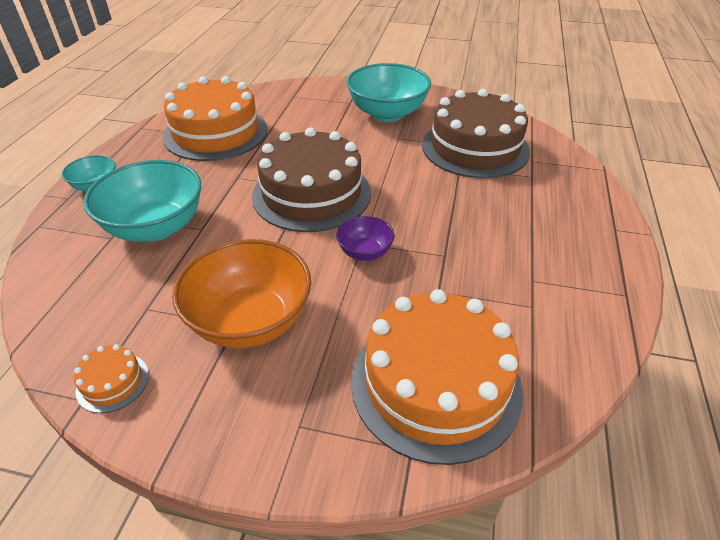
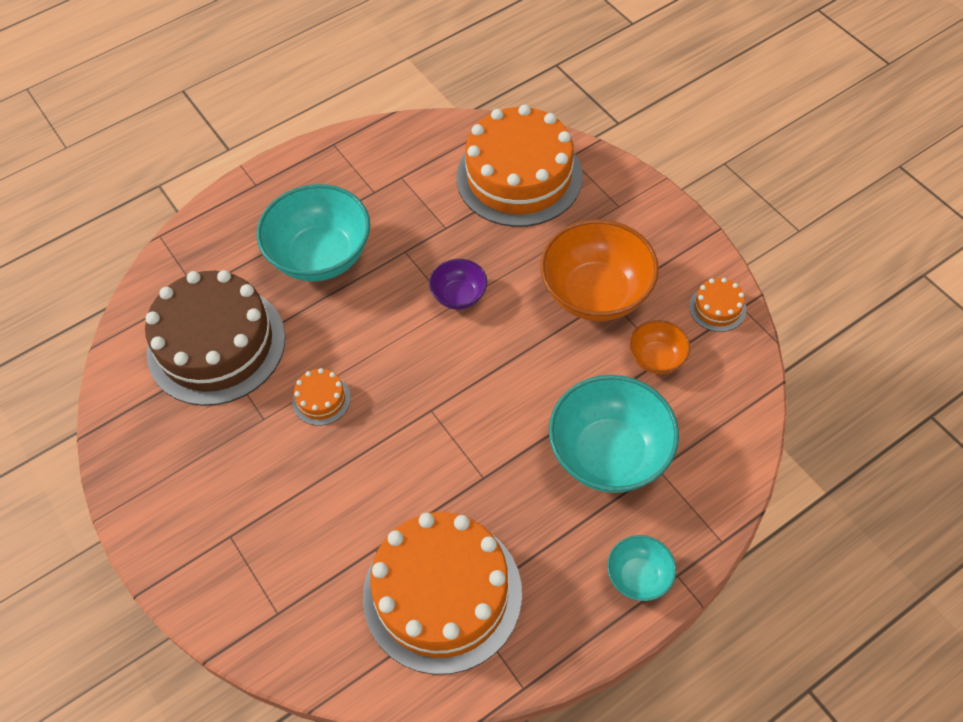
camera: 135 degrees left, 15 degrees up
brown cake [252,128,371,232] -> none
turquoise bowl [346,63,431,122] -> turquoise bowl moved to [257,184,370,281]
none -> orange cake [292,368,351,426]
none -> orange bowl [629,320,690,374]

